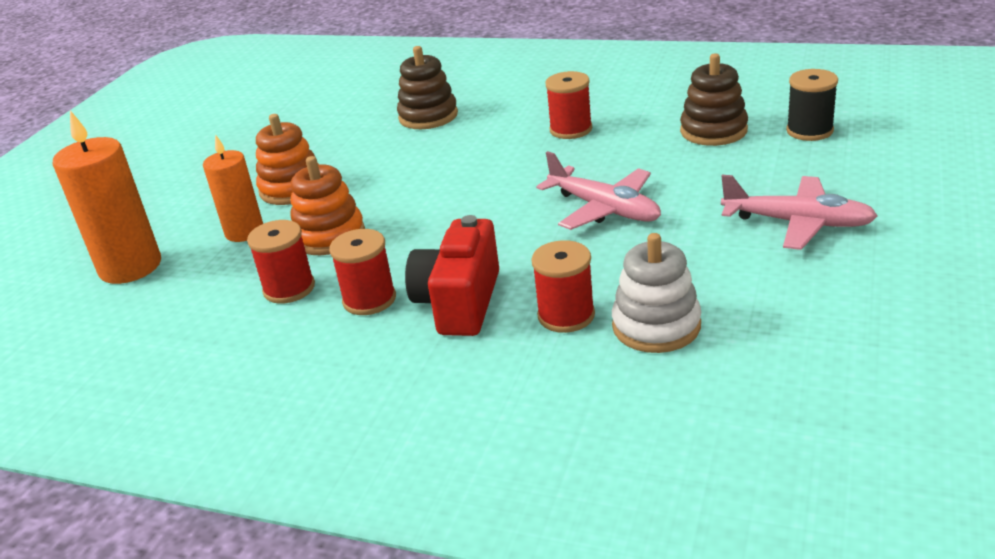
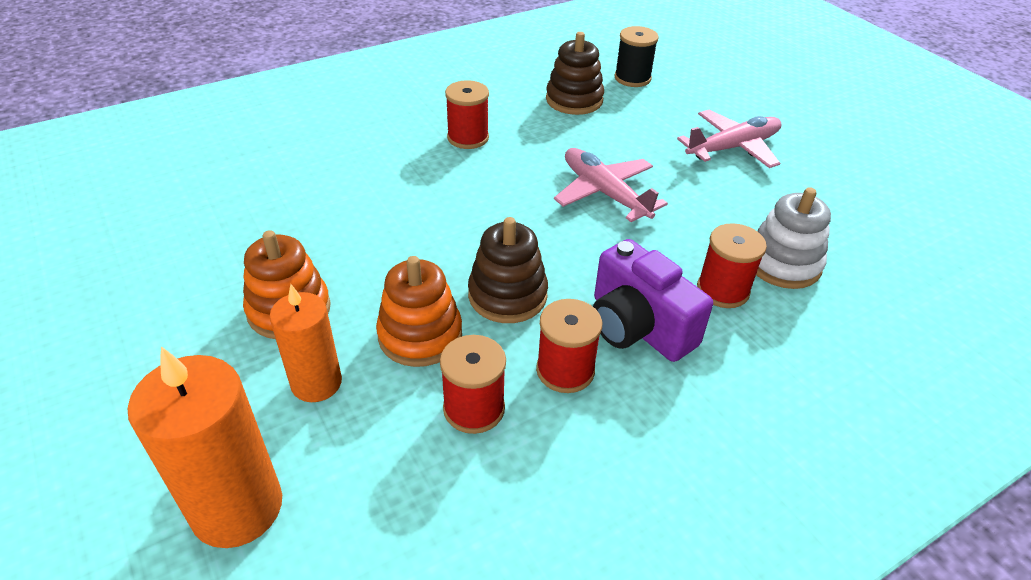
camera: 55 degrees left, 10 degrees up
brown stacking toy [397,46,458,129] -> brown stacking toy moved to [468,217,548,323]
red camera [405,215,499,336] -> purple camera [593,239,713,362]
pink plane [536,151,661,230] -> pink plane turned 120 degrees counterclockwise [554,148,668,222]

